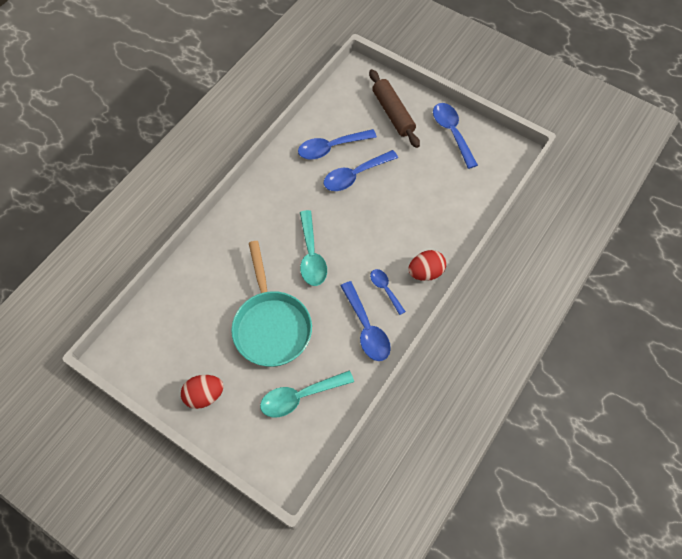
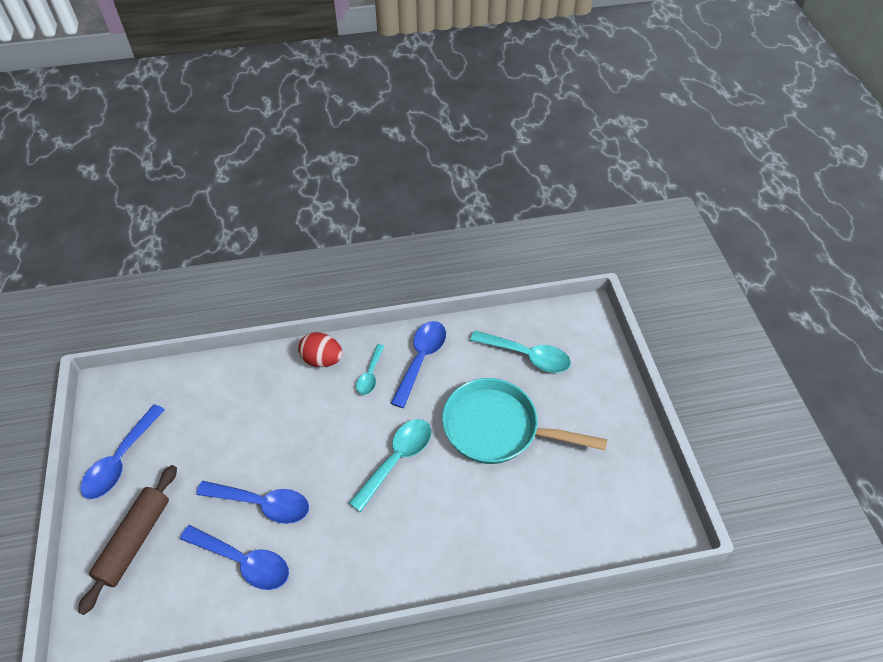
camera: 135 degrees left, 10 degrees down
red egg [181,375,224,409] -> none
turquoise pan [231,241,312,367] -> turquoise pan turned 105 degrees counterclockwise [442,378,607,464]
blue spoon [370,269,406,315] -> turquoise spoon [356,344,385,395]

